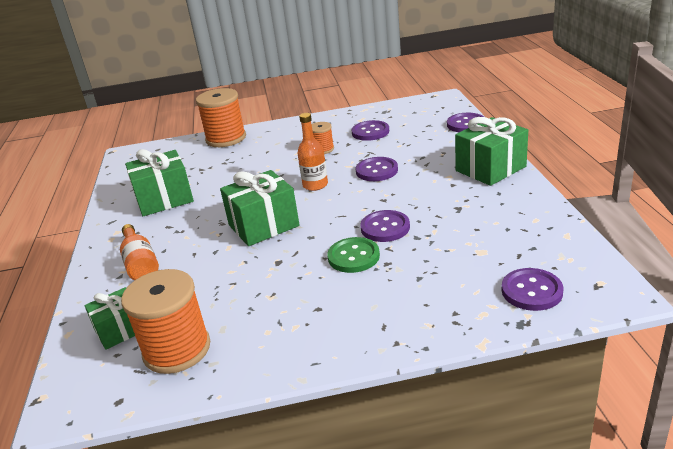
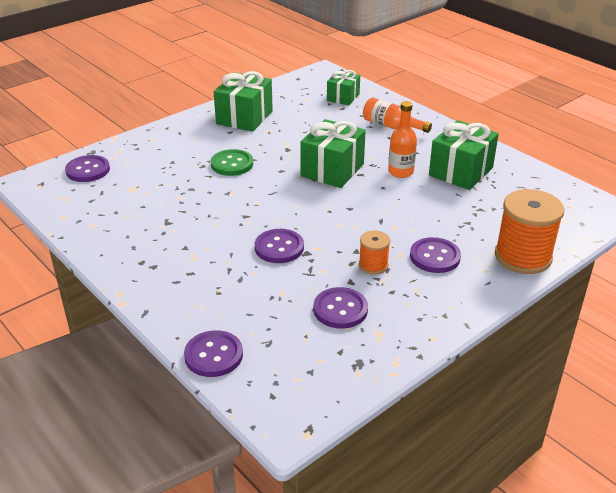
camera: 145 degrees right, 5 degrees up
orange spool [121,269,210,374] -> none
orange bottle [297,113,328,191] -> orange bottle moved to [388,101,417,178]
purple button [360,210,410,242] -> purple button moved to [410,237,461,273]
green gift [455,117,528,186] -> green gift moved to [214,71,273,132]

